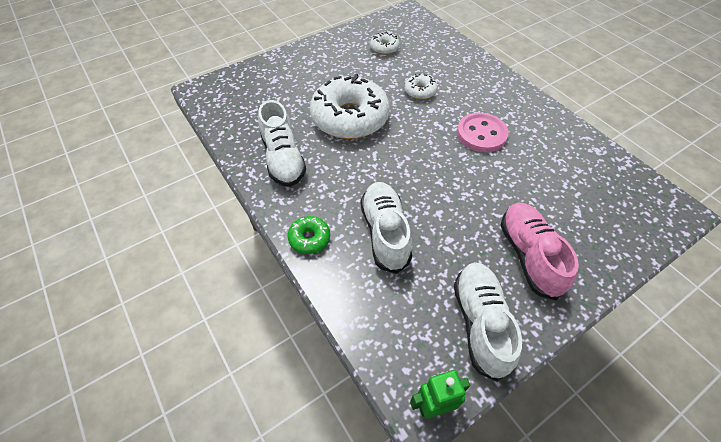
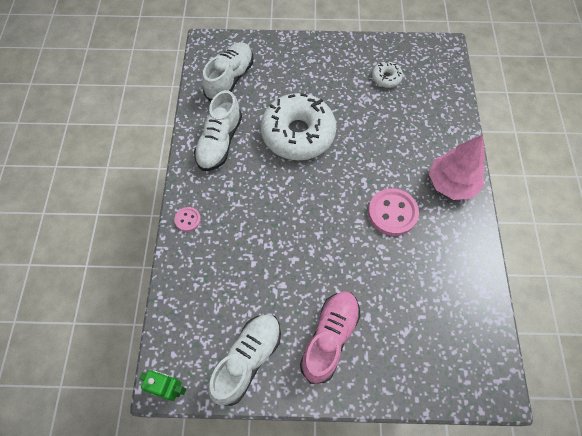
camera: 35 degrees right, 10 degrees up
green donut [288,216,330,254] -> pink button [174,207,201,232]
white shoe [360,182,412,274] -> white shoe moved to [202,42,253,102]
white donut [405,74,437,100] -> none
none -> pink tree [429,135,485,200]

